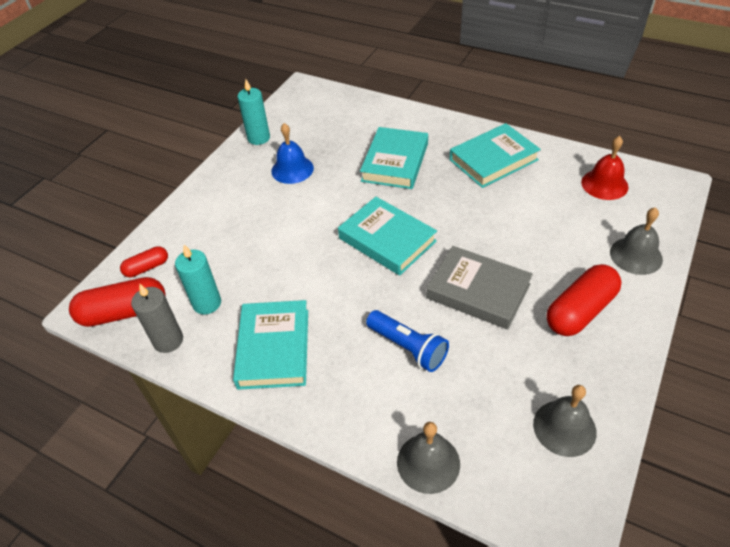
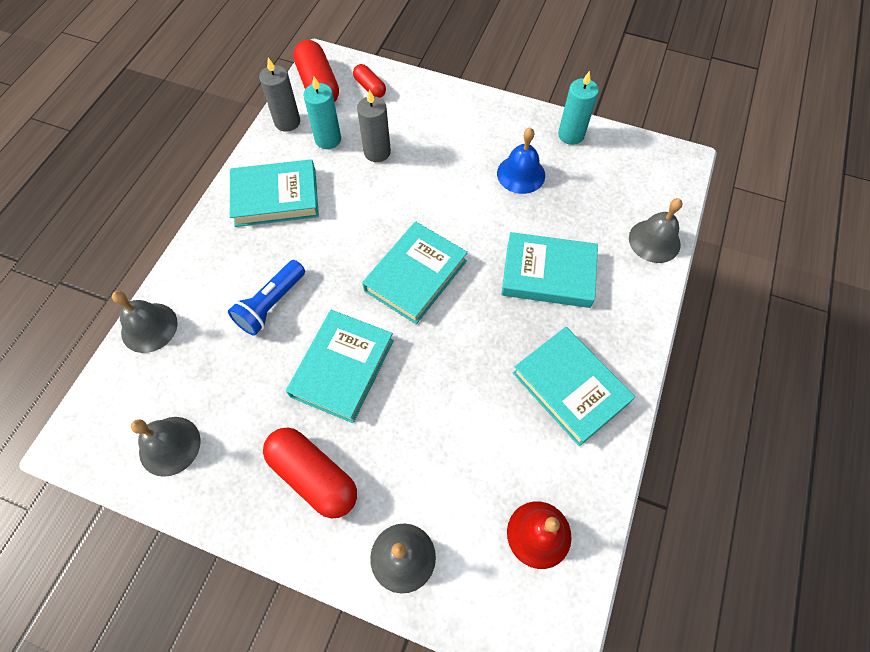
camera: 80 degrees right, 15 degrees up
grey book [426,246,533,329] -> turquoise book [286,310,394,423]
none -> grey candle [357,89,391,162]
none -> grey bell [629,198,683,263]

